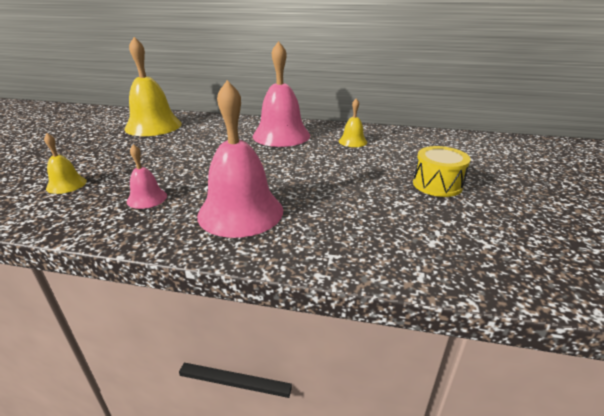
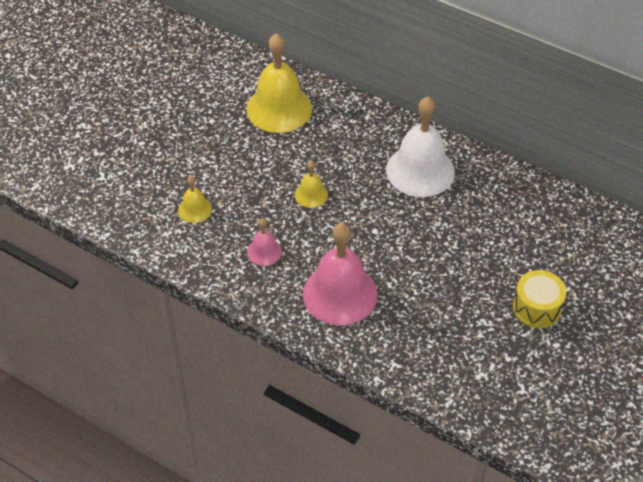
camera: 20 degrees right, 20 degrees up
pink bell [253,41,310,147] -> white bell [386,97,455,197]
yellow bell [339,99,367,147] -> yellow bell moved to [295,161,328,208]

